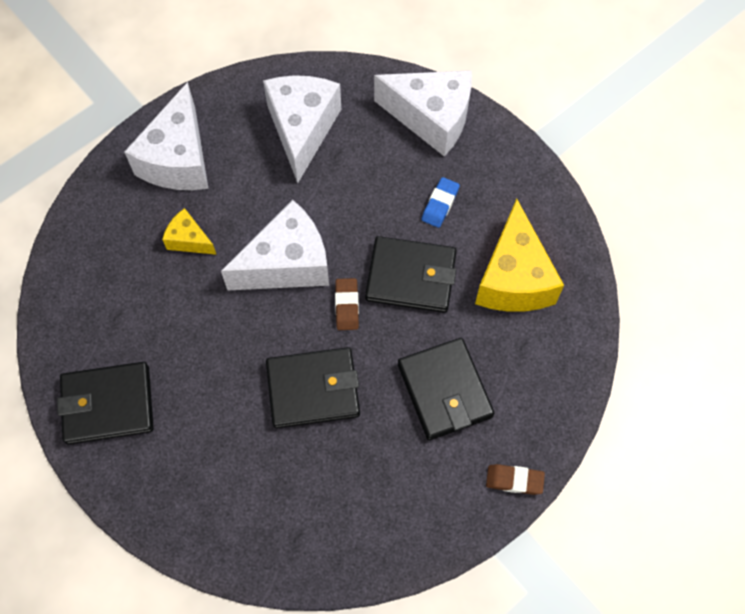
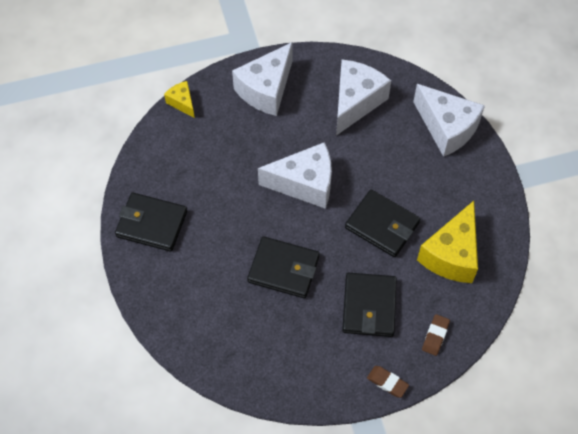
camera: 25 degrees right, 5 degrees down
yellow cheese [162,208,217,255] -> yellow cheese moved to [164,81,195,118]
brown eraser [335,278,359,330] -> brown eraser moved to [422,314,450,356]
blue eraser [422,177,460,228] -> none

